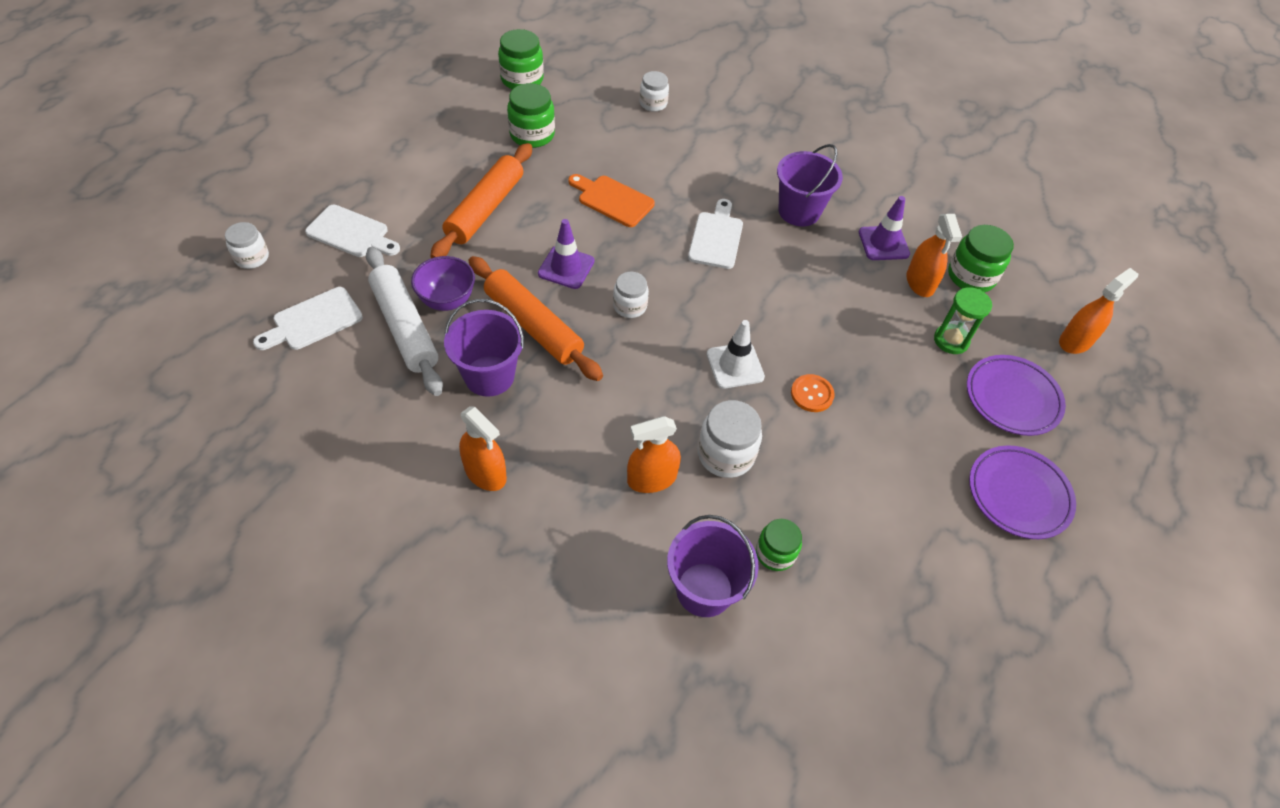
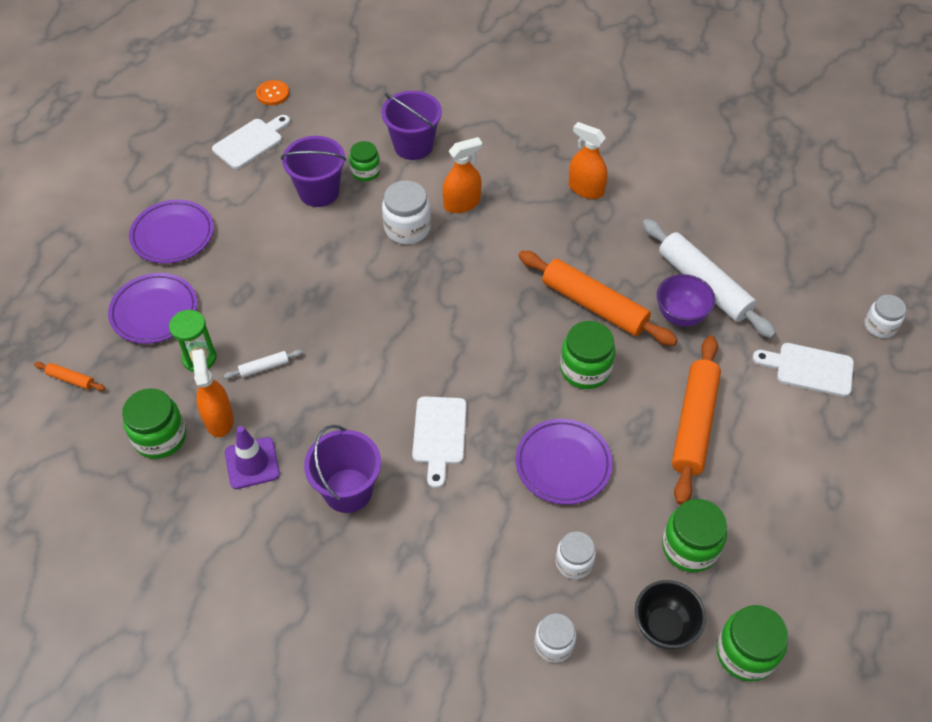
camera: 175 degrees right, 0 degrees up
white cutting board [253,287,363,350] -> white cutting board moved to [212,115,290,169]
purple bucket [444,299,524,397] -> purple bucket moved to [281,136,346,207]
purple traffic cone [538,219,594,289] -> green jar [560,321,615,389]
orange cutting board [568,174,655,227] -> purple plate [515,419,613,505]
white jar [613,272,649,318] -> white jar moved to [556,531,596,579]
white traffic cone [707,320,765,389] -> none
orange button [791,374,835,412] -> orange button moved to [256,80,289,105]
orange spray bottle [1059,268,1138,354] -> orange rolling pin [34,362,105,391]
none -> white rolling pin [224,350,303,379]
none -> black bowl [635,580,706,649]

